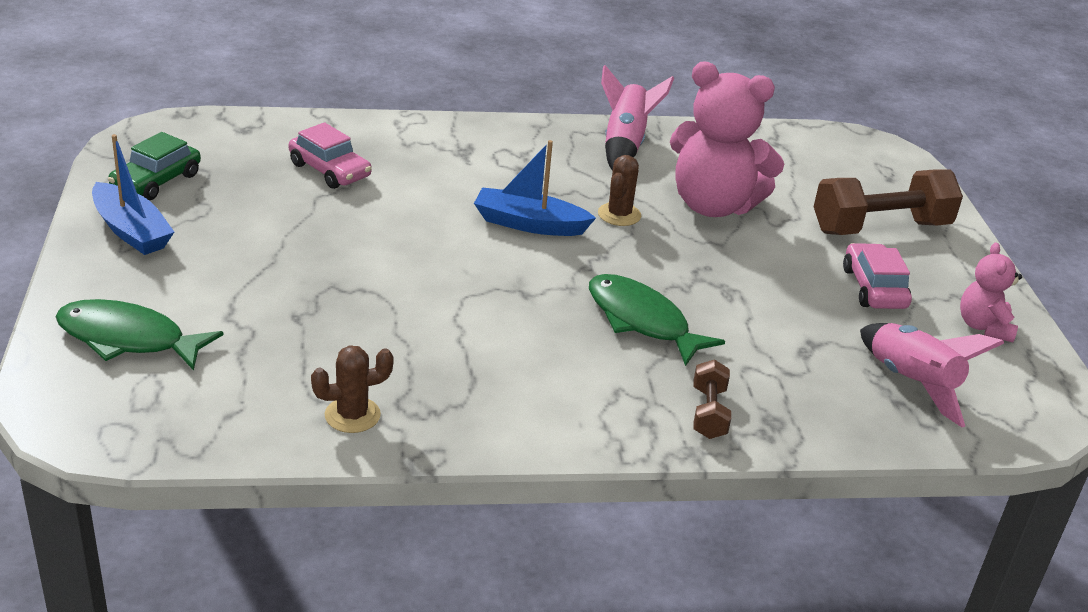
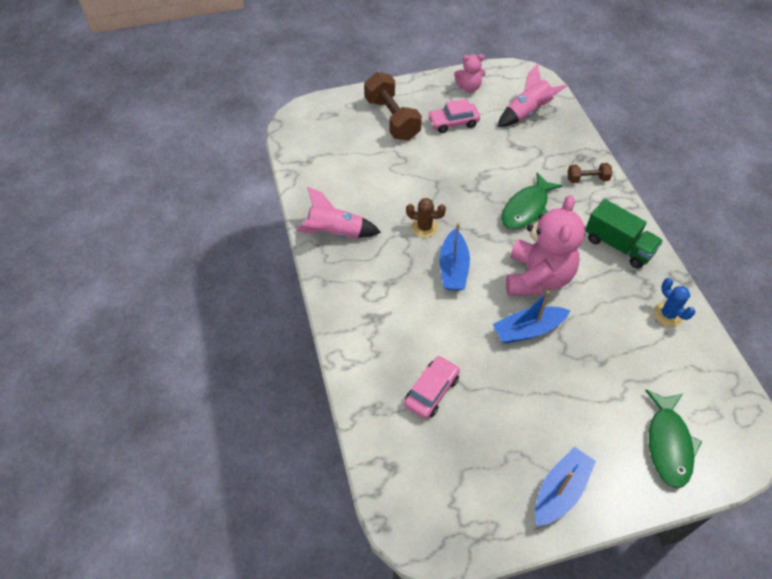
camera: 95 degrees left, 20 degrees up
green car [108,132,201,200] -> none
brown cactus [311,345,394,433] -> blue cactus [654,278,695,327]
pink teddy bear [670,62,784,217] -> pink teddy bear moved to [506,195,585,295]
none -> blue boat [493,291,570,344]
none -> green truck [585,199,663,268]

